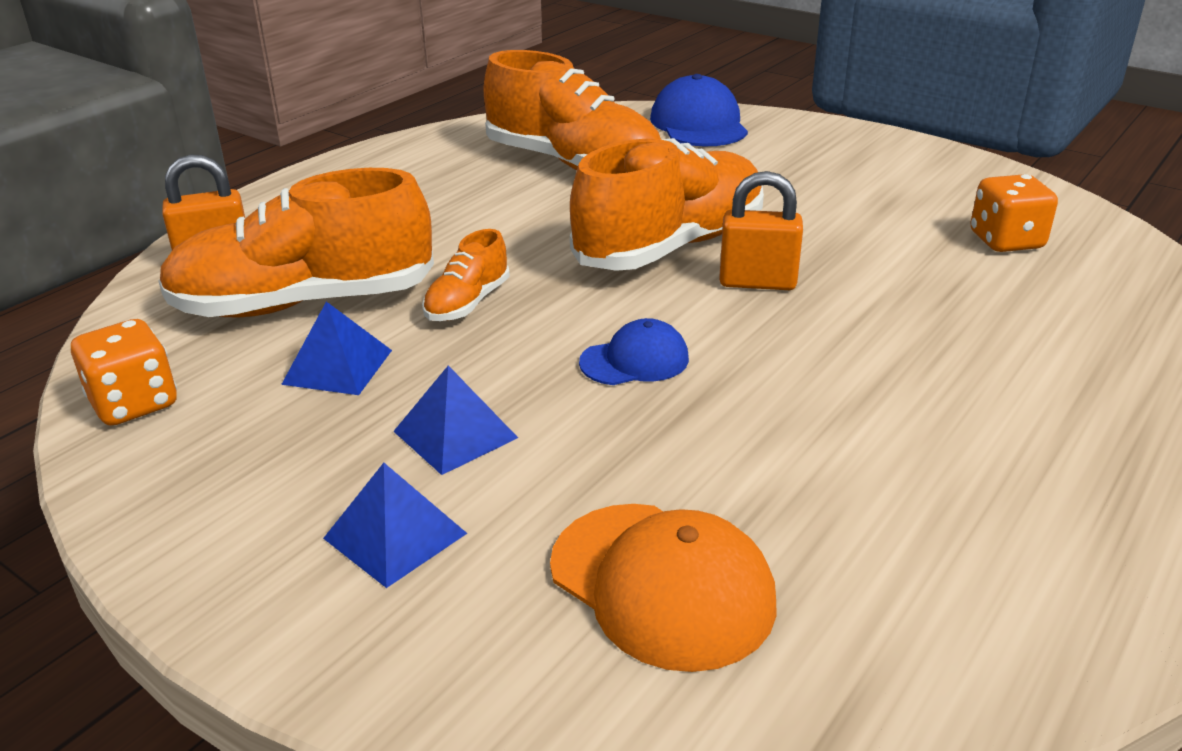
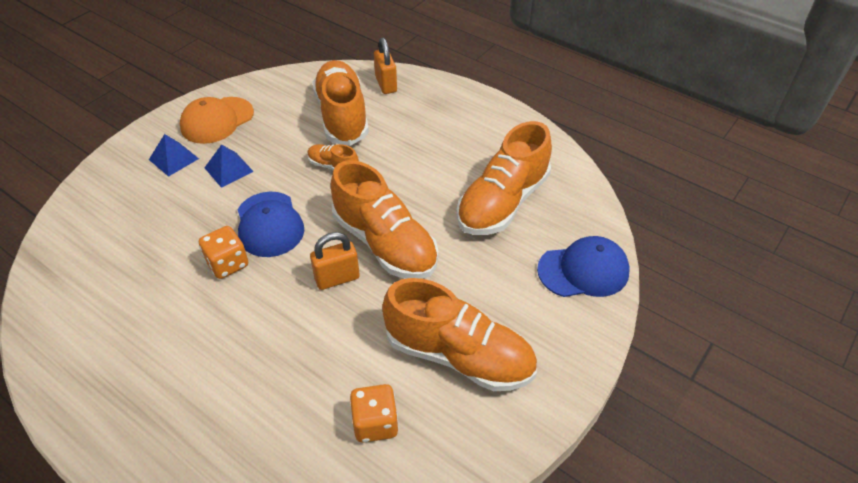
camera: 90 degrees right, 15 degrees up
orange dice [71,319,177,426] -> orange dice moved to [199,226,248,279]
blue pyramid [281,301,392,395] -> none
orange cap [550,504,777,672] -> orange cap moved to [180,97,254,144]
blue cap [579,318,689,385] -> blue cap [237,192,304,257], size x1.65
orange padlock [719,171,803,290] -> orange padlock turned 60 degrees clockwise [310,232,360,290]
none -> orange shoe [382,278,537,391]

